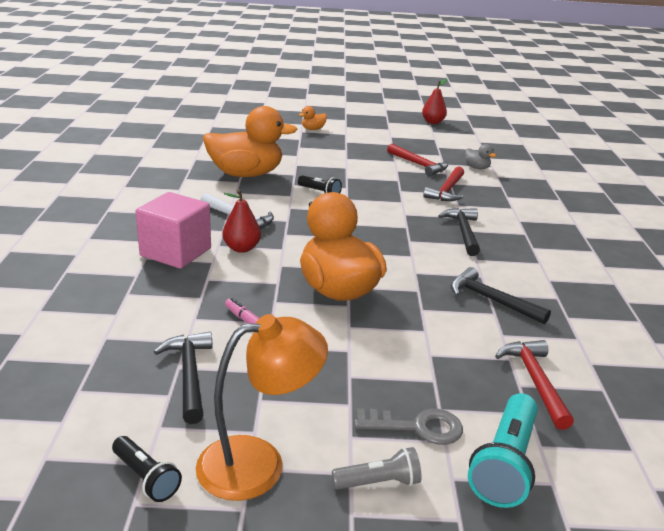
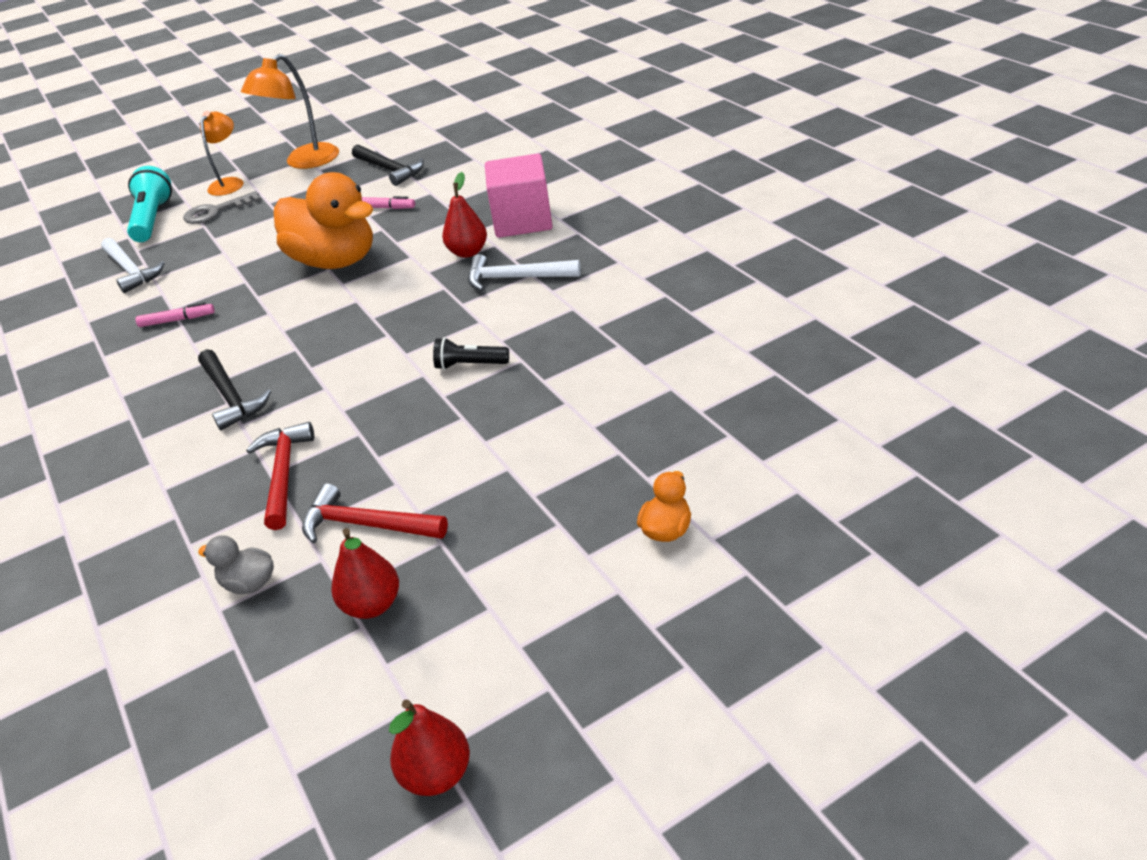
camera: 155 degrees right, 10 degrees up
black flashlight [112,436,182,502] -> none
orange duck [203,106,298,177] -> none
grey flashlight [332,447,422,490] -> orange lamp [200,111,244,196]
black hammer [451,267,551,325] -> pink marker [136,302,215,327]
red hammer [495,340,574,430] -> white hammer [101,238,165,293]
none -> red pear [331,528,399,619]

